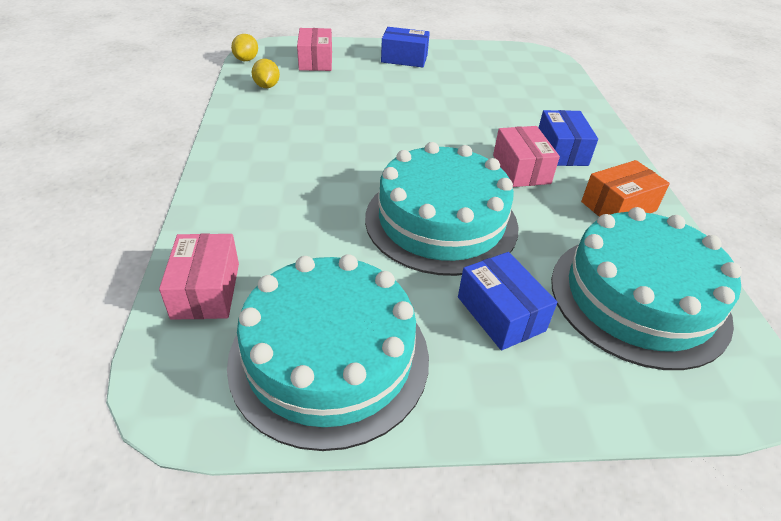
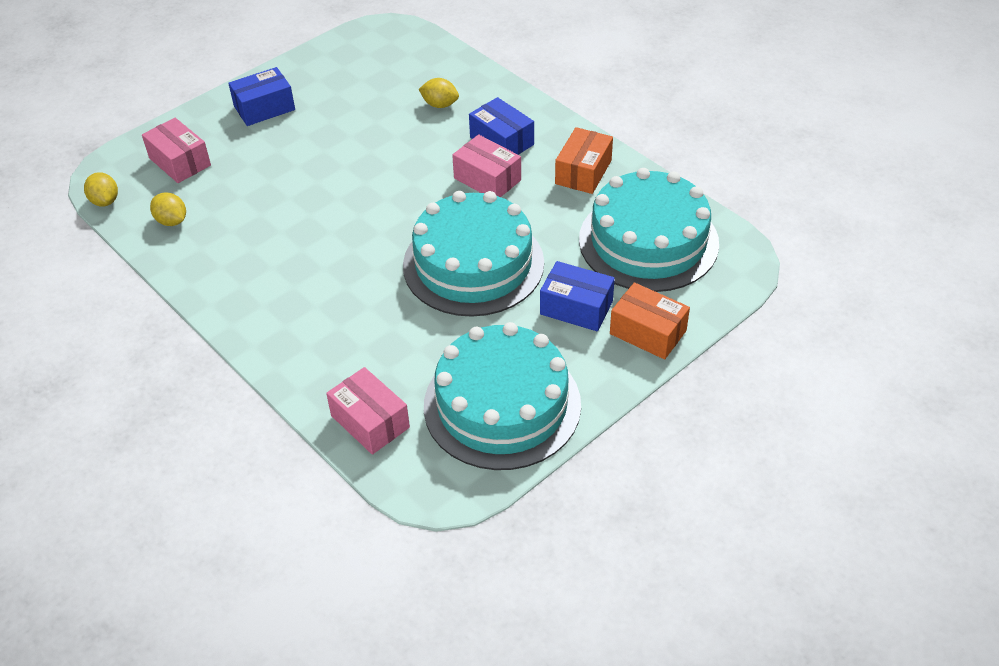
camera: 35 degrees left, 5 degrees up
none -> yellow lemon [419,78,459,108]
none -> orange box [610,282,690,359]

